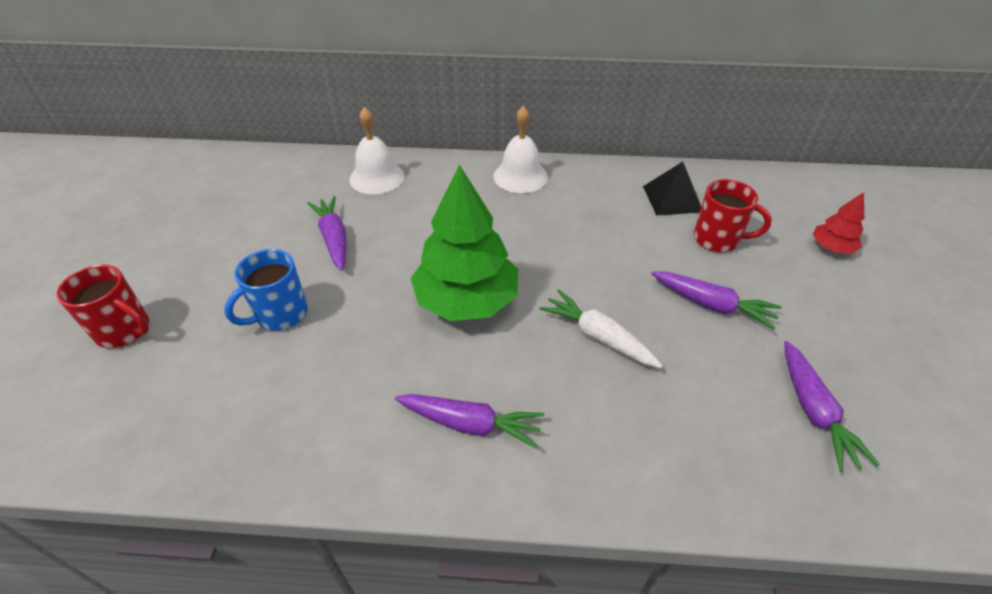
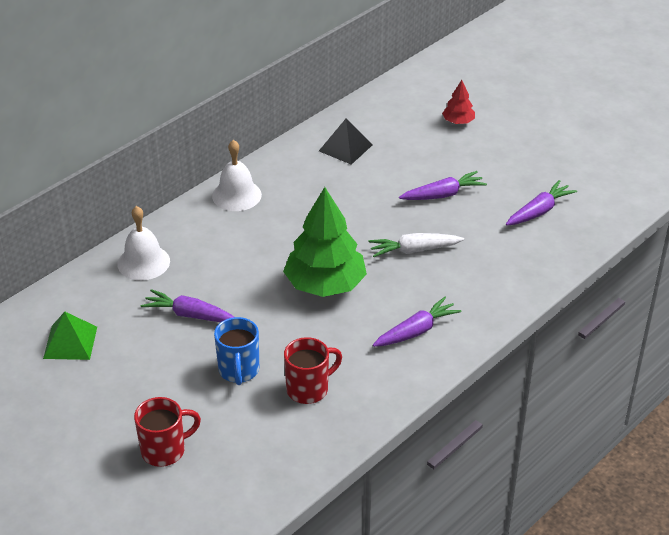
camera: 50 degrees left, 5 degrees down
red mug [694,179,772,252] -> red mug moved to [284,337,342,404]
purple carrot [784,341,880,472] -> purple carrot turned 75 degrees counterclockwise [506,180,577,226]
none -> green pyramid [43,312,97,360]

